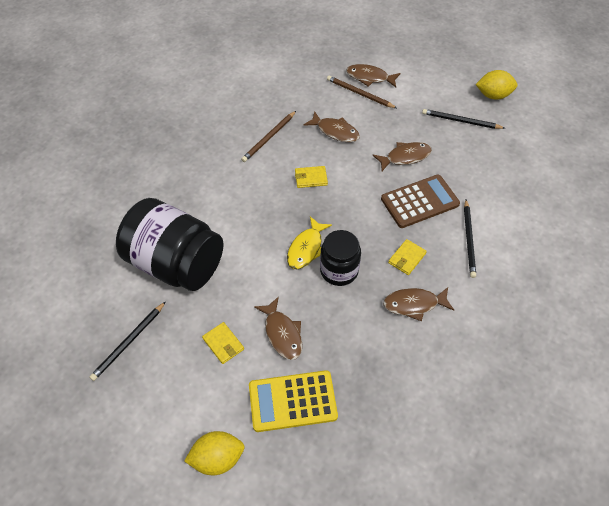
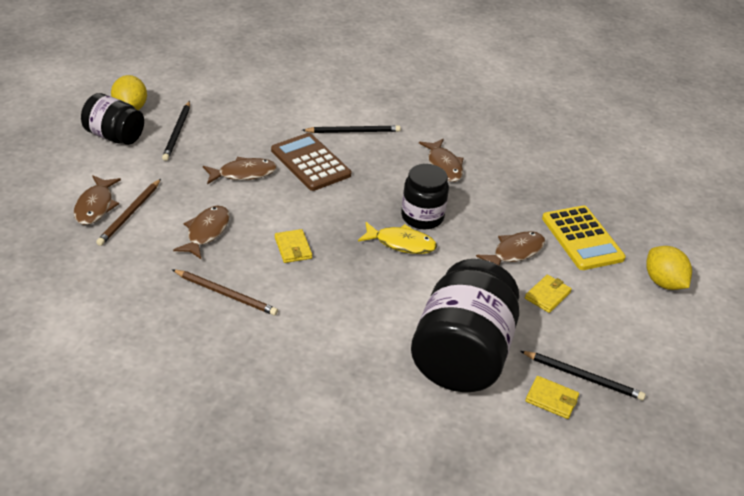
camera: 105 degrees left, 15 degrees down
brown fish [373,142,432,171] -> brown fish turned 105 degrees clockwise [203,157,277,184]
yellow wallet [388,239,427,275] -> yellow wallet moved to [526,376,579,419]
none -> black jar [81,93,144,145]

